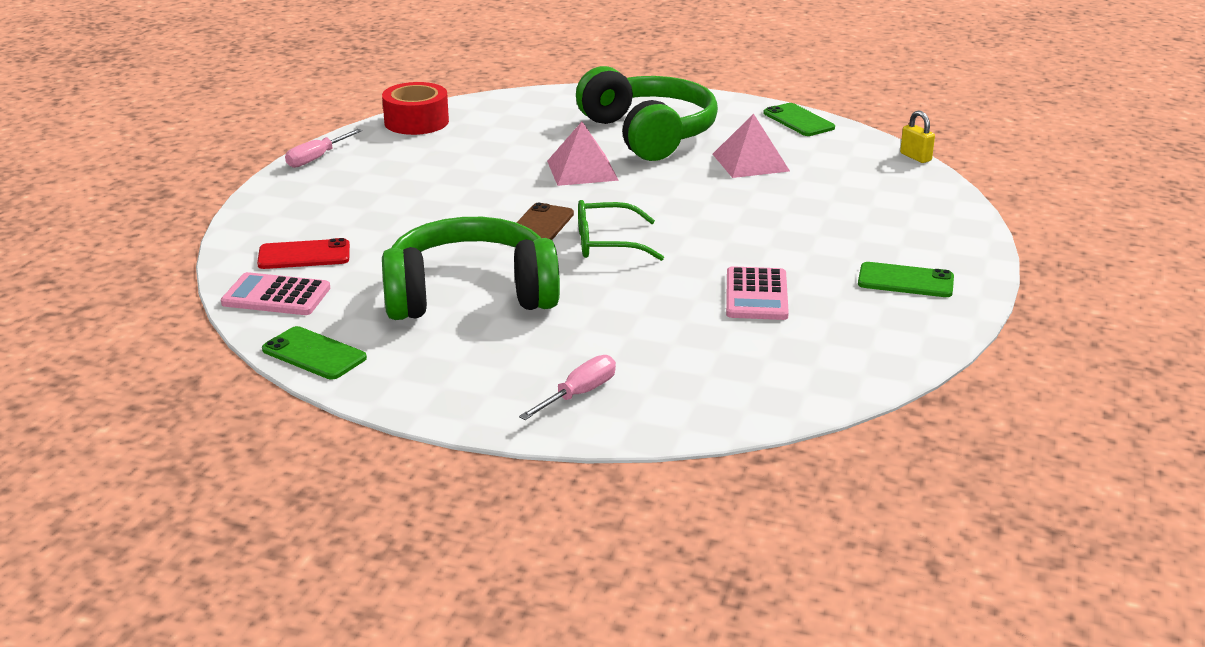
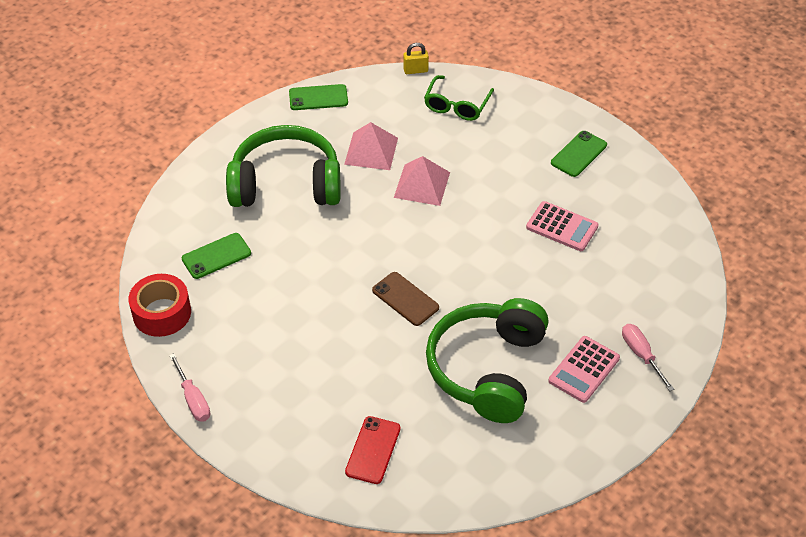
camera: 65 degrees left, 20 degrees up
pink calculator [221,272,330,315] -> pink calculator moved to [548,336,620,403]
green phone [262,326,367,379] -> green phone moved to [182,233,251,279]
pink pyramid [547,122,619,186] -> pink pyramid moved to [394,156,450,206]
green glasses [578,200,664,261] -> green glasses moved to [424,75,494,121]

